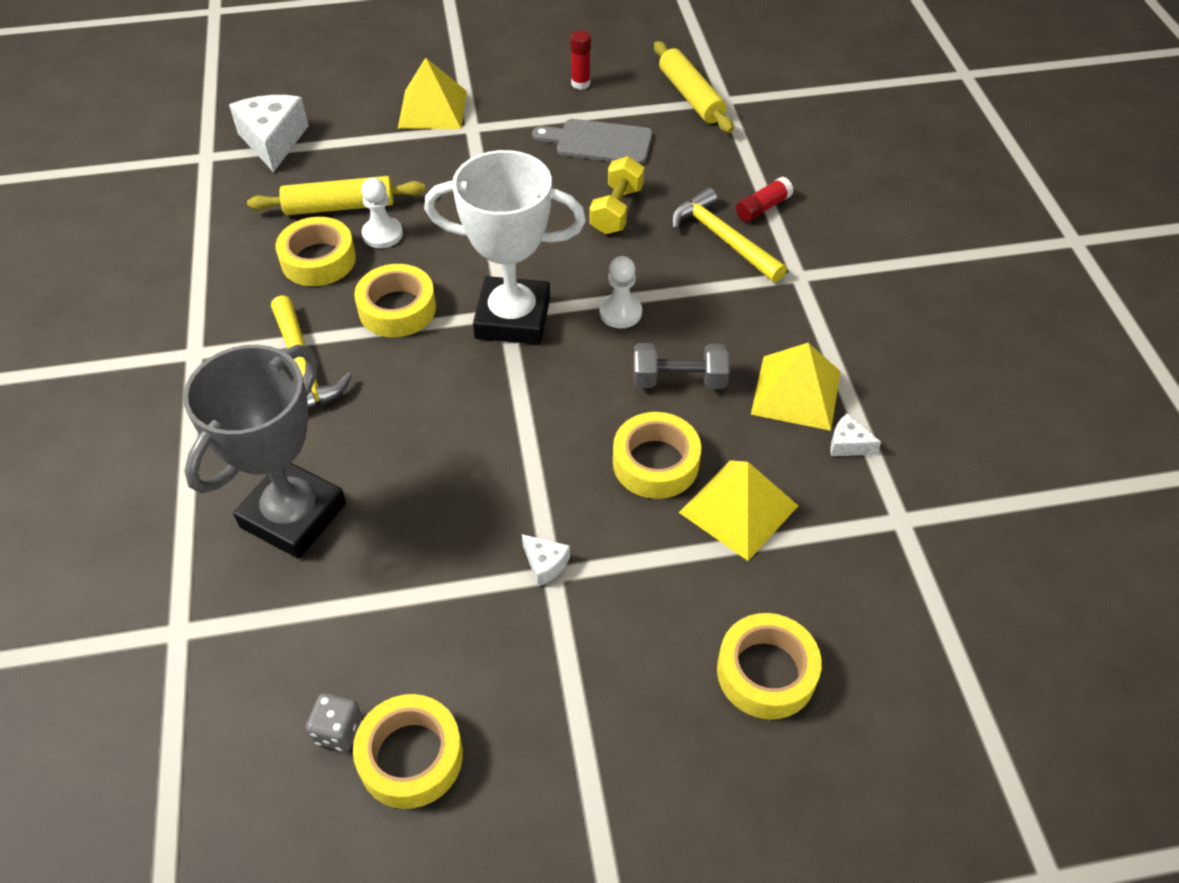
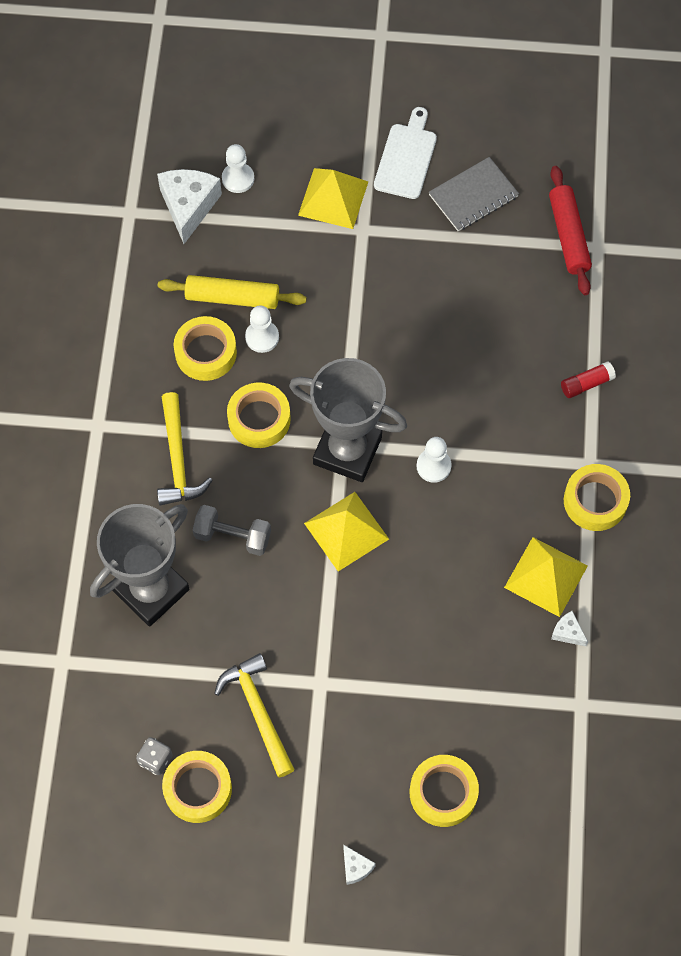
camera: 15 degrees right, 15 degrees up
white trophy [424,150,586,344] -> grey trophy [289,358,407,482]
white cheese [522,534,570,586] -> white cheese moved to [343,844,376,885]
grey cutting board [532,119,653,164] -> none
red glue stick [570,30,591,90] -> grey notebook [429,157,519,231]
yellow dumbbell [589,156,644,234] -> none
yellow tape [613,412,701,499] -> yellow tape moved to [564,464,630,531]
grey dumbbell [633,343,730,389] -> grey dumbbell moved to [193,505,271,556]
yellow rolling pin [654,41,734,133] -> red rolling pin [549,166,592,295]
yellow hammer [671,187,787,282] -> yellow hammer moved to [214,653,295,777]
yellow pyramid [679,460,798,561] -> yellow pyramid moved to [304,492,389,571]
none -> white pawn [222,144,254,193]
none -> white cutting board [374,107,437,199]

